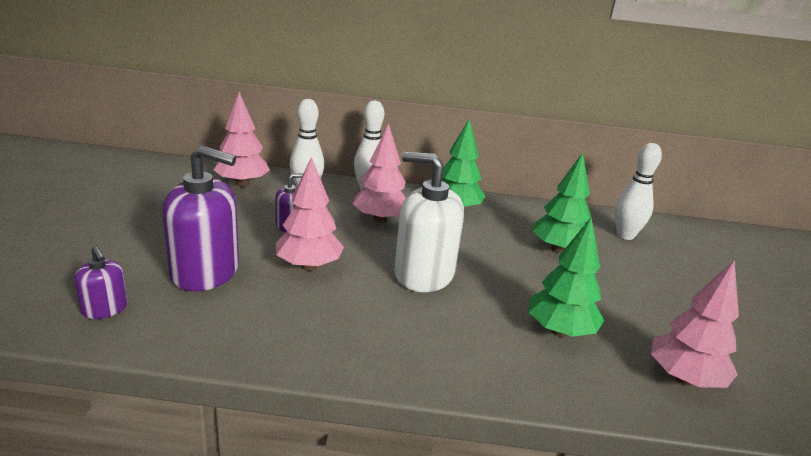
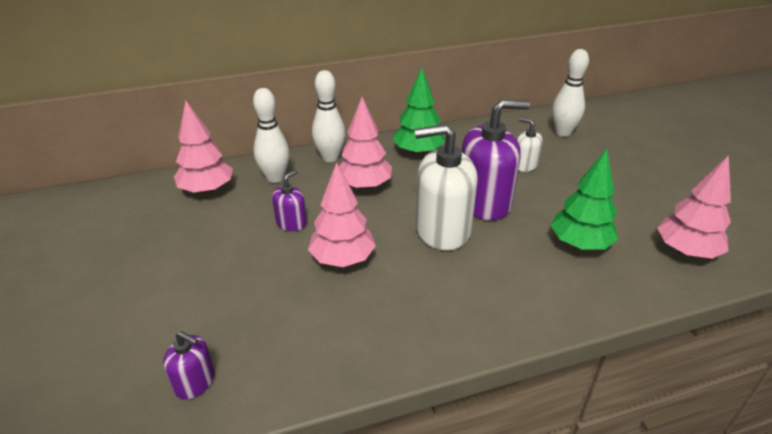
camera: 20 degrees left, 10 degrees up
purple soap dispenser [162,145,239,292] -> purple soap dispenser moved to [462,99,530,220]
green tree [533,153,591,253] -> white soap dispenser [517,118,542,172]

